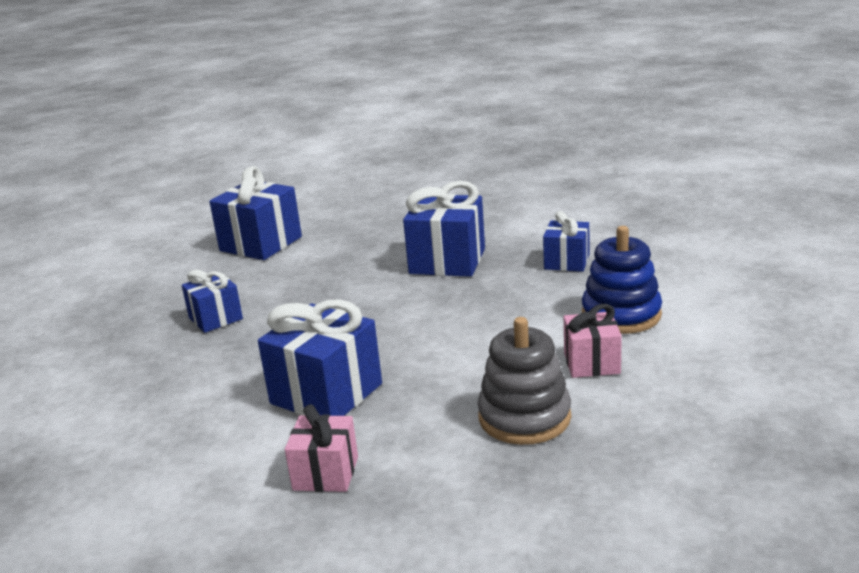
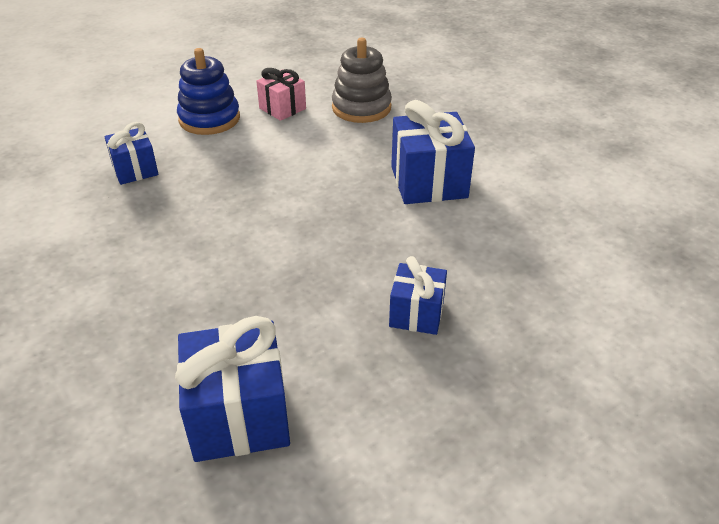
camera: 135 degrees left, 15 degrees up
pink gift [285,404,358,492] -> none
blue gift [403,181,485,277] -> none

